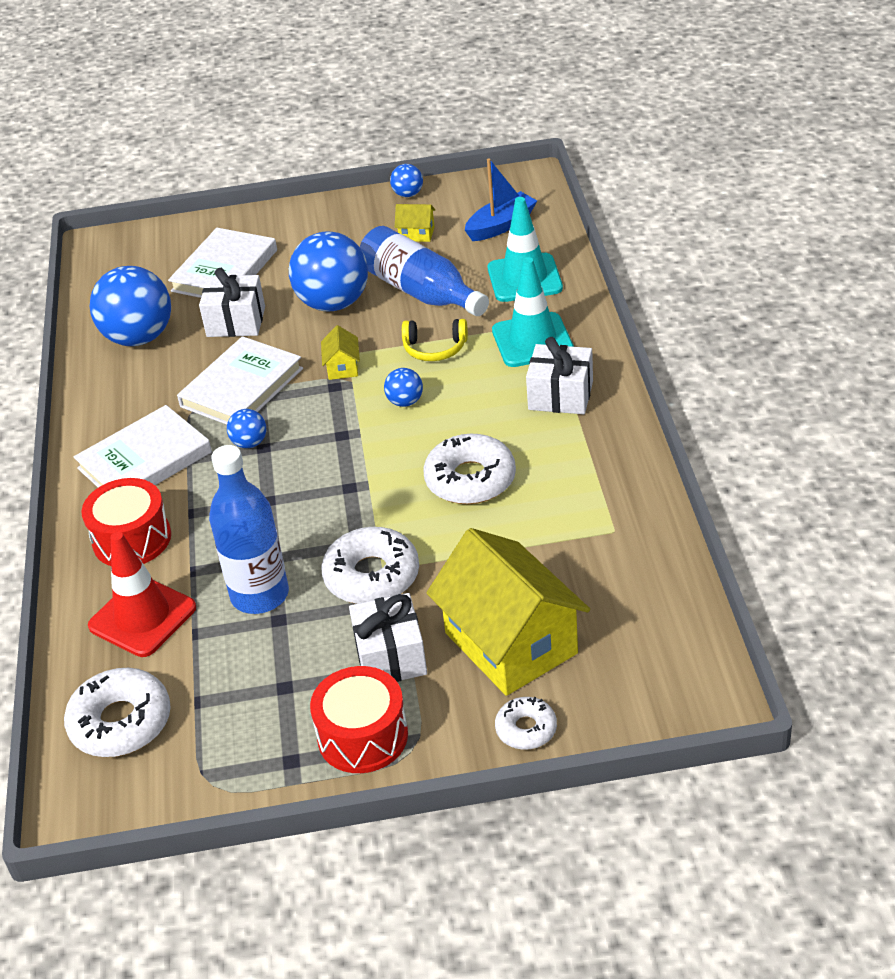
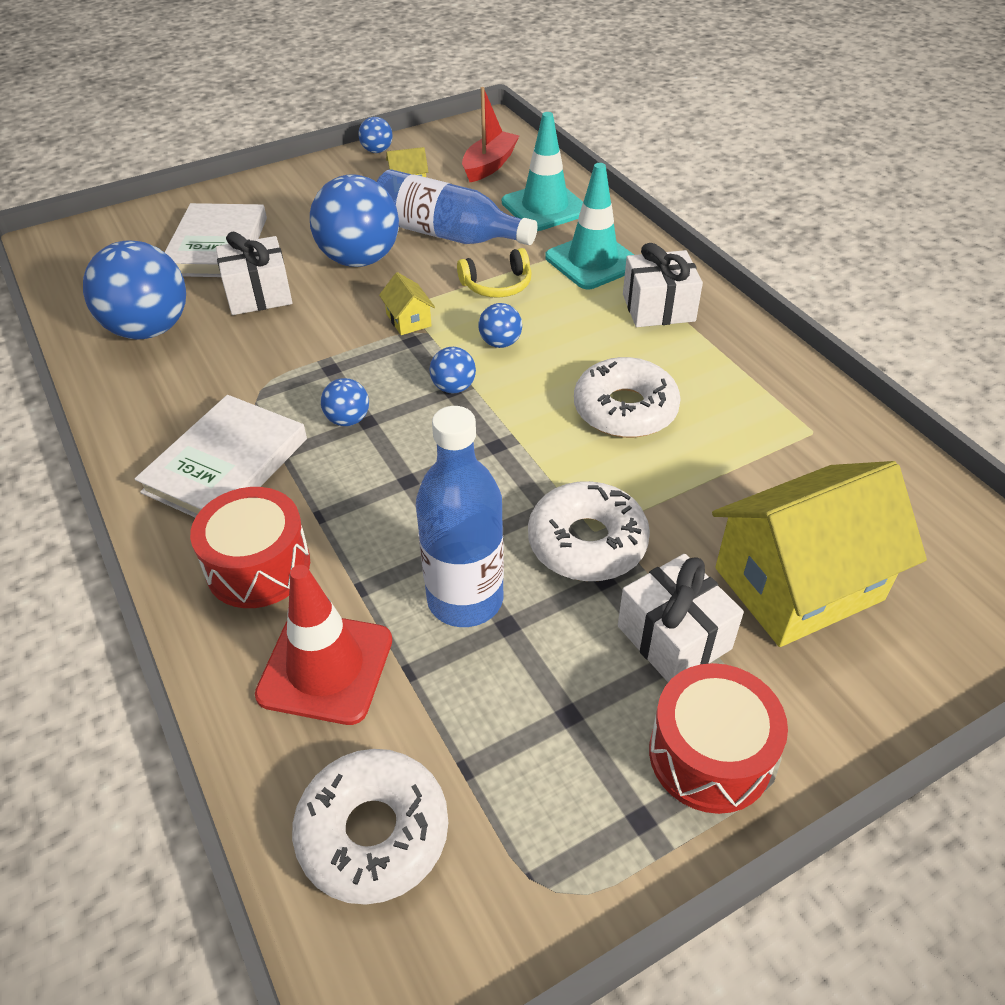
camera: 25 degrees left, 5 degrees up
white book [177,336,303,425] -> none
yellow house [426,528,590,696] -> yellow house turned 60 degrees counterclockwise [712,461,927,647]
blue boat [465,158,537,241] -> red boat [462,87,519,182]
white donut [495,697,557,750] -> none
none -> blue ball [429,347,476,394]

